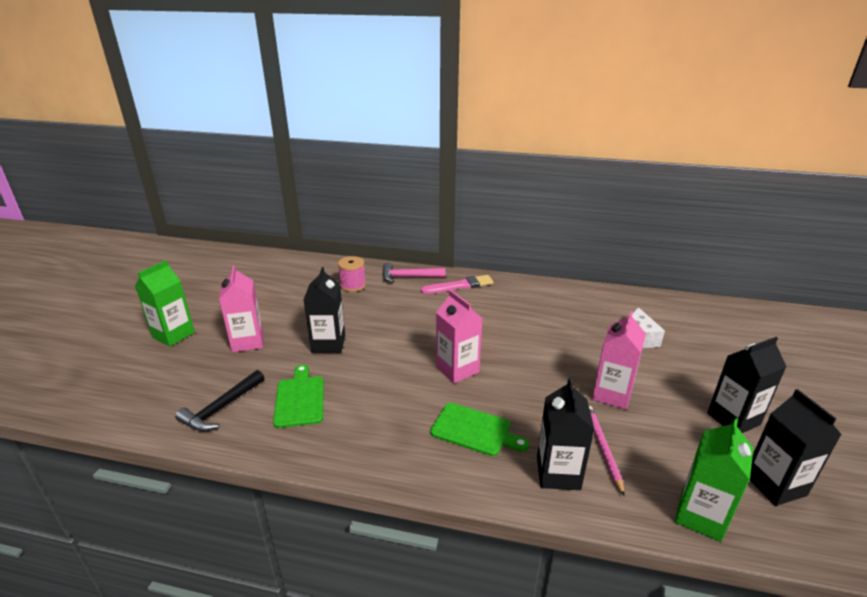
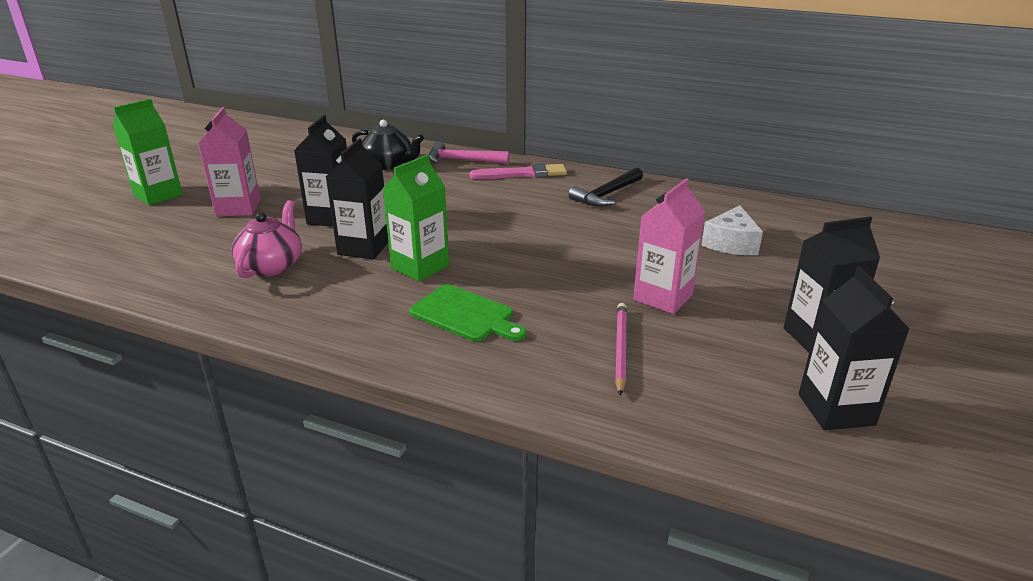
camera: 10 degrees right, 0 degrees up
black hammer [175,370,264,432] -> black hammer moved to [568,167,643,207]
green cutting board [273,364,324,428] -> pink teapot [232,200,302,278]
pink spool [338,256,366,292] -> black teapot [352,120,424,170]
pink carton [436,290,482,383] -> none
black carton [537,378,595,490] -> black carton moved to [326,138,388,259]
green carton [675,418,753,542] -> green carton moved to [382,155,449,282]

